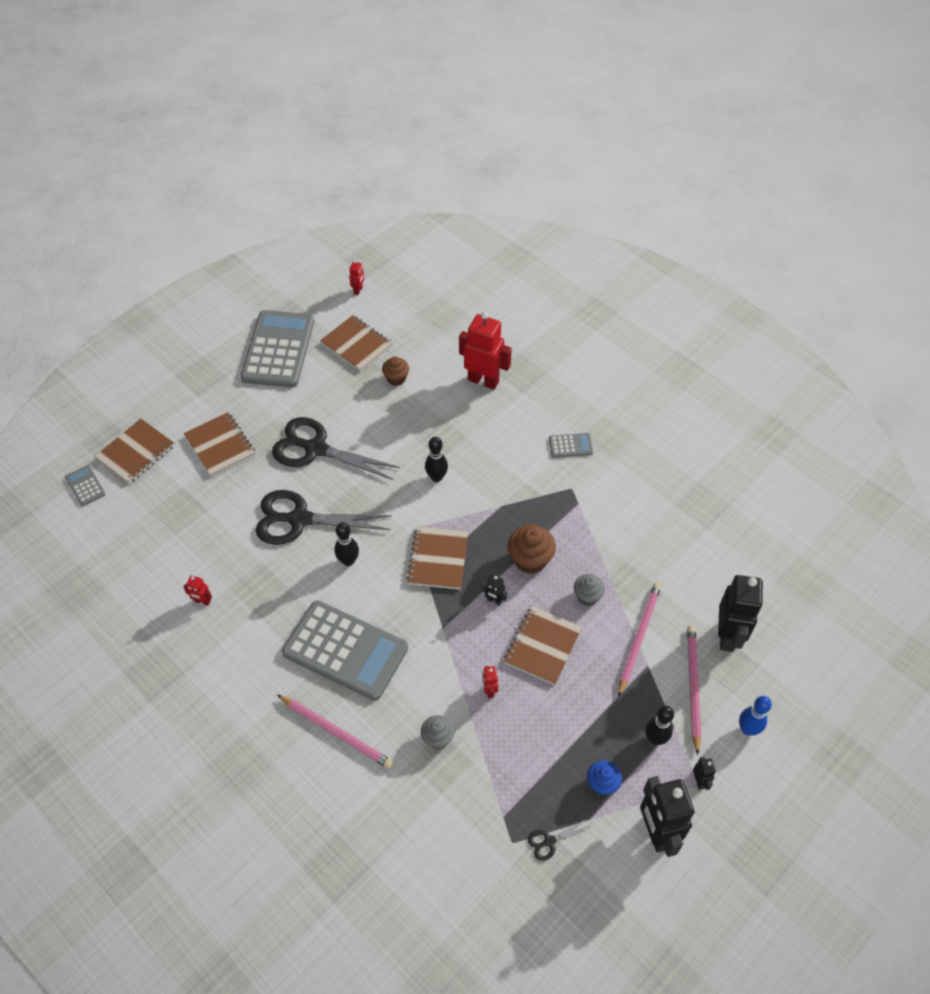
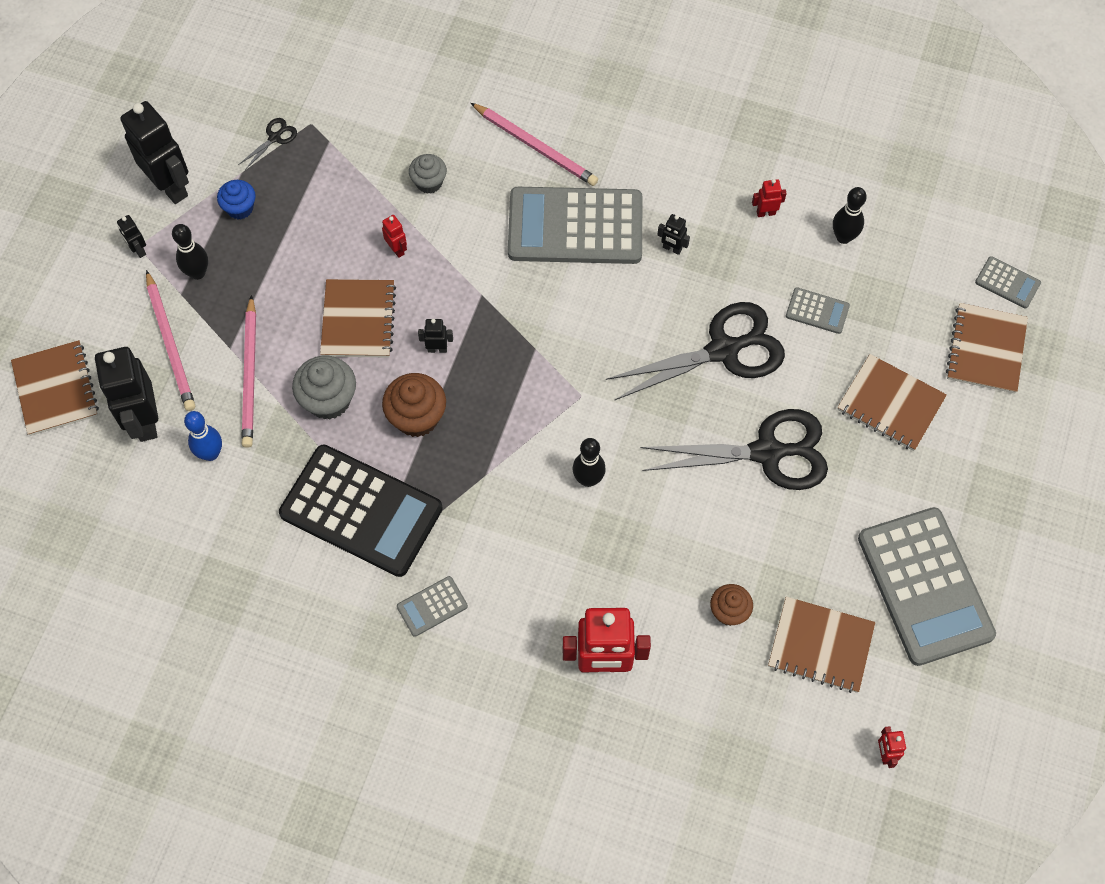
camera: 155 degrees right, 10 degrees up
pink pencil [277,695,393,769] -> pink pencil turned 150 degrees counterclockwise [471,103,598,186]
black bowling pin [334,522,359,566] -> black bowling pin moved to [833,187,866,244]
brown notebook [407,526,468,590] -> brown notebook moved to [11,340,99,436]
grey cupcake [574,574,605,606] -> grey cupcake [292,356,356,420], size x1.56
blue bowling pin [739,696,772,736] -> blue bowling pin moved to [184,411,222,461]
none -> black calculator [279,445,443,577]
none -> black robot [657,214,690,255]
none -> grey calculator [786,287,850,334]

